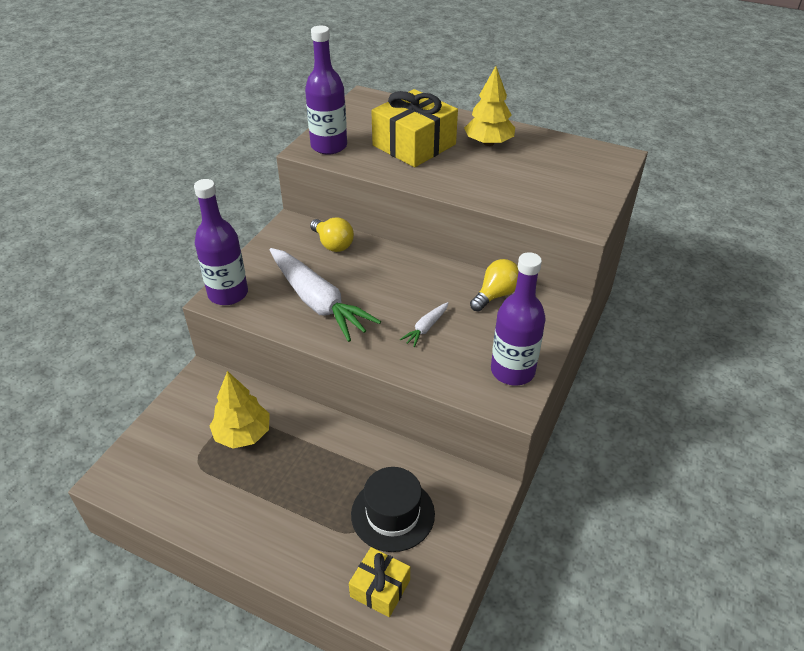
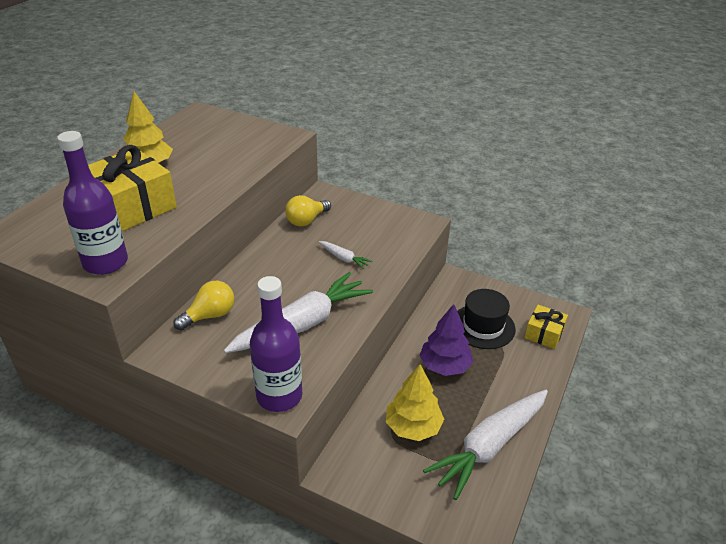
camera: 90 degrees left, 5 degrees down
yellow light bulb [470,259,519,312] -> yellow light bulb turned 90 degrees counterclockwise [285,195,331,227]
purple bottle [491,252,546,386] -> none
none -> purple tree [419,304,473,376]
none -> white carrot [423,390,548,500]

